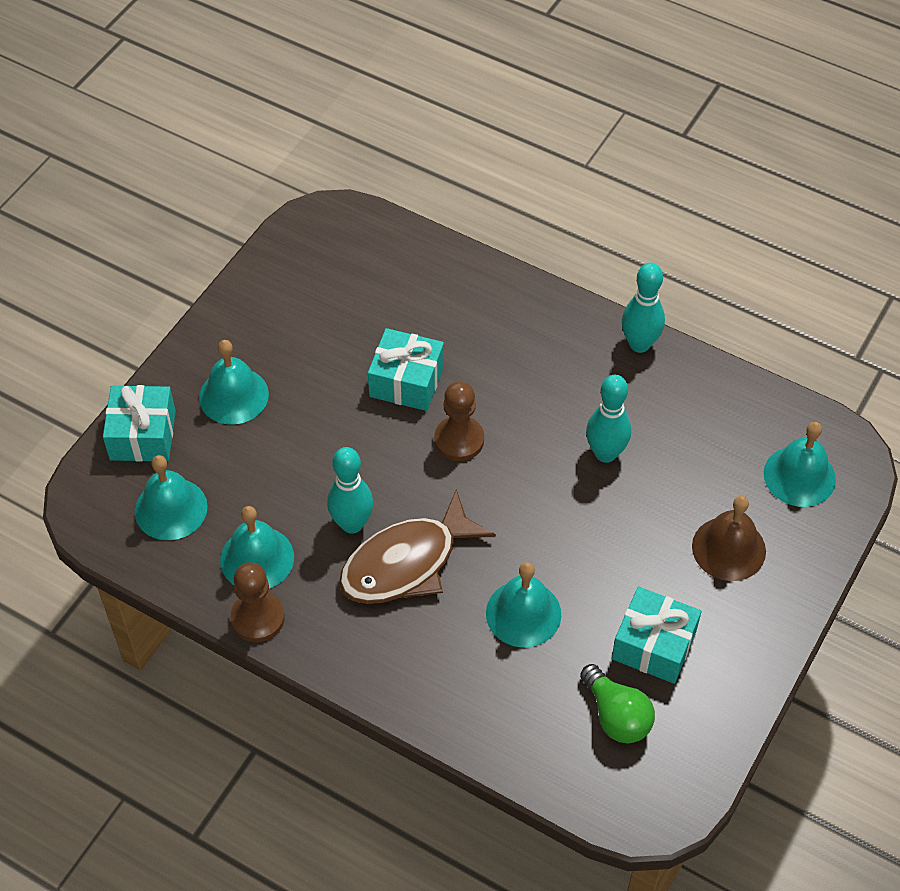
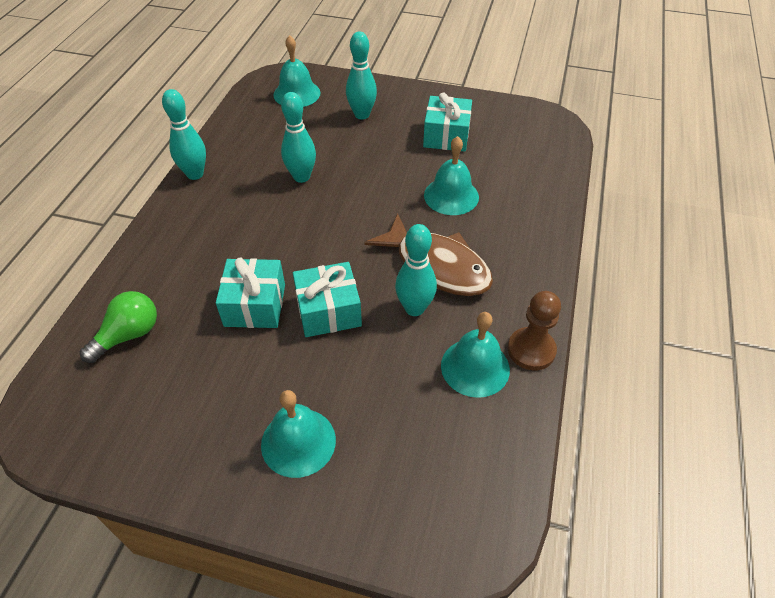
camera: 105 degrees left, 5 degrees down
turquoise gift [103,385,176,462] -> turquoise gift moved to [293,262,362,337]
turquoise bell [134,455,208,540] -> none
brown pawn [434,381,484,461] -> none
green light bulb [580,664,655,743] -> green light bulb moved to [80,291,157,363]
brown bell [692,496,766,581] -> turquoise bowling pin [346,31,377,119]

